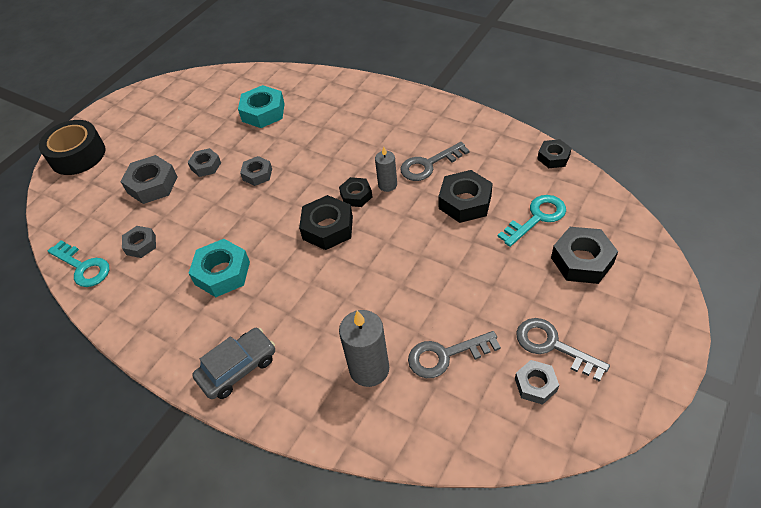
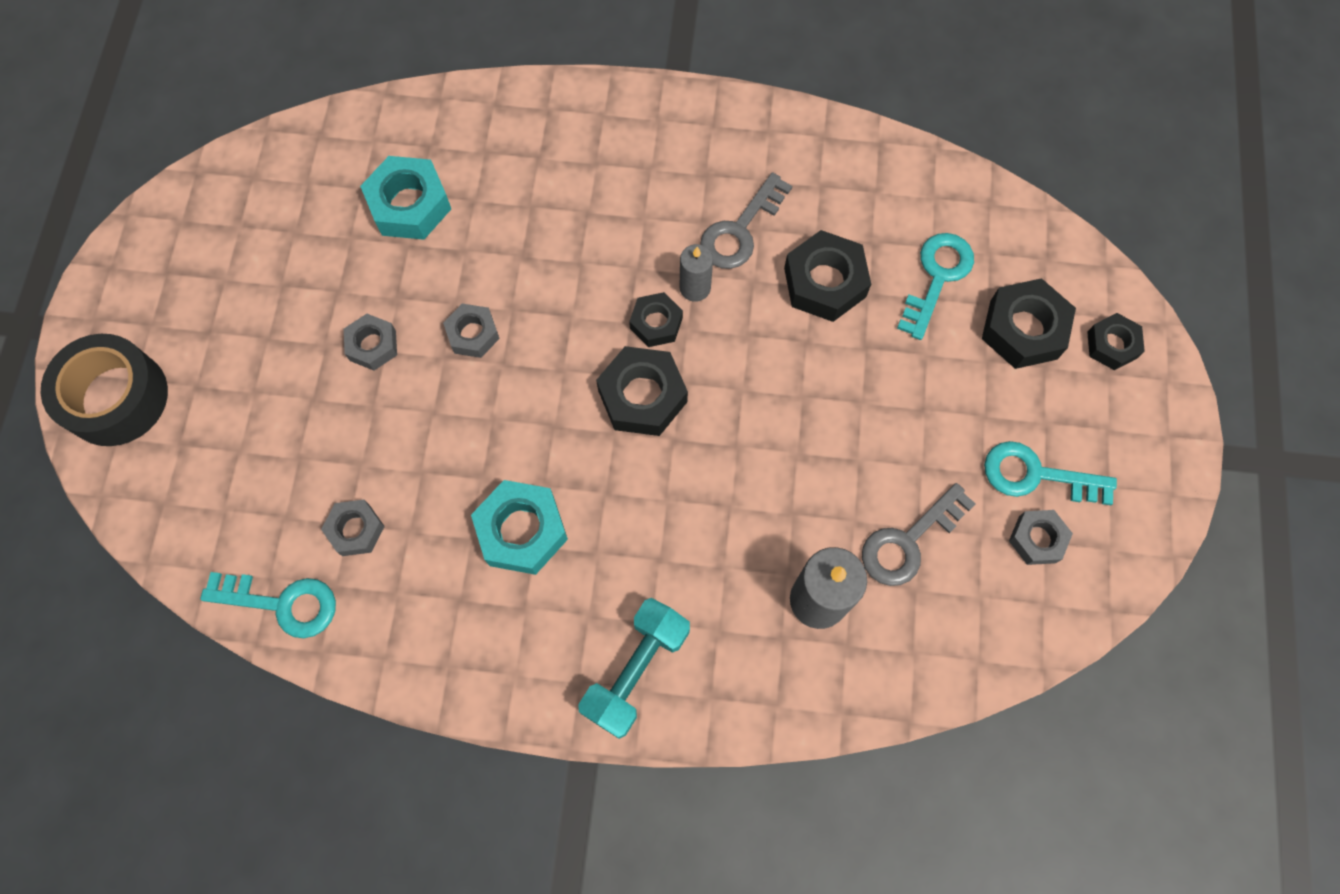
camera: 30 degrees left, 20 degrees up
grey nut [120,155,177,204] -> none
grey car [192,328,275,399] -> turquoise dumbbell [579,598,690,739]
grey key [516,318,610,382] -> turquoise key [984,441,1117,505]
black nut [537,139,572,168] -> black nut moved to [1087,313,1145,370]

